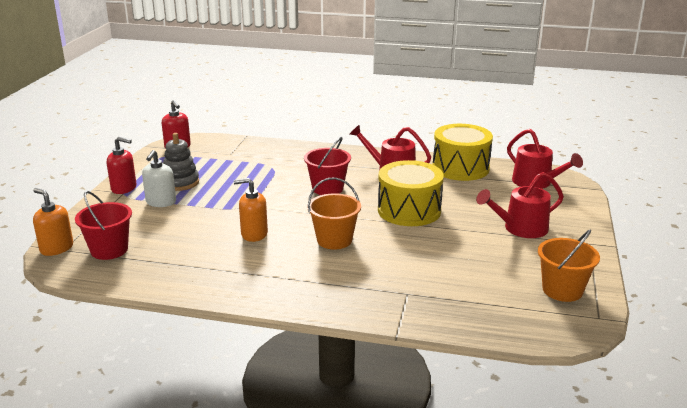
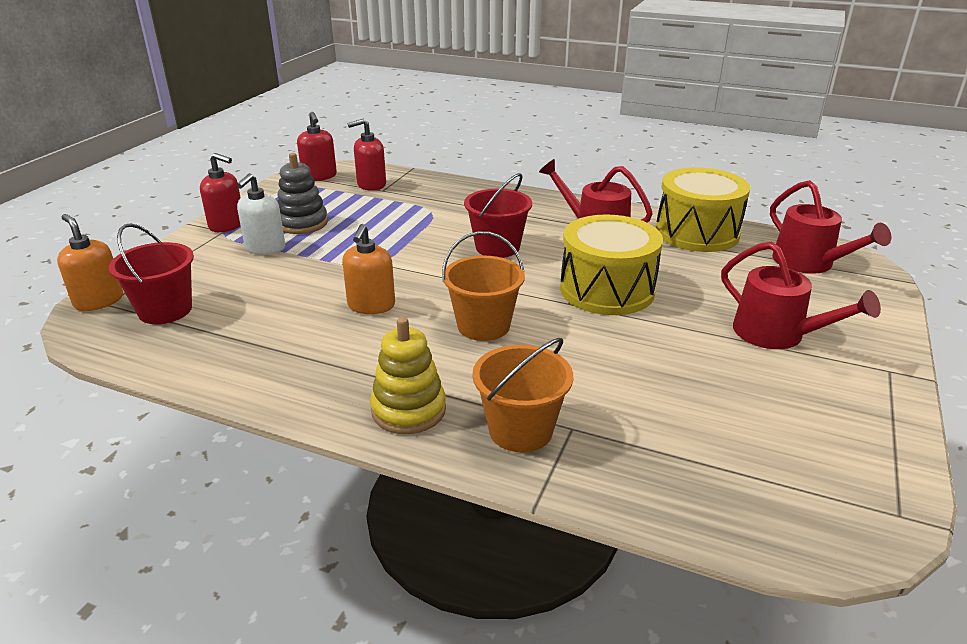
camera: 10 degrees right, 5 degrees up
orange soap dispenser [234,178,268,242] -> orange soap dispenser turned 90 degrees counterclockwise [342,224,395,314]
red watering can [476,172,564,238] -> red watering can turned 120 degrees counterclockwise [721,241,881,349]
orange bucket [538,229,600,302] -> orange bucket moved to [472,338,573,452]
none -> red soap dispenser [348,119,386,191]
none -> yellow stacking toy [370,317,446,434]

